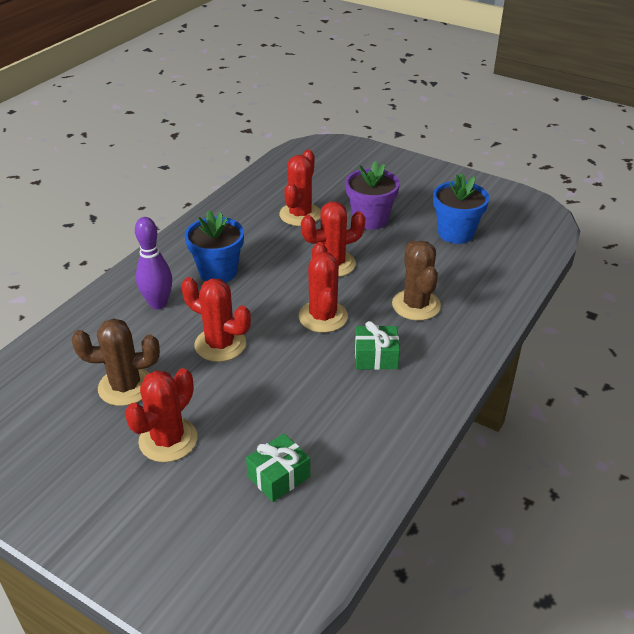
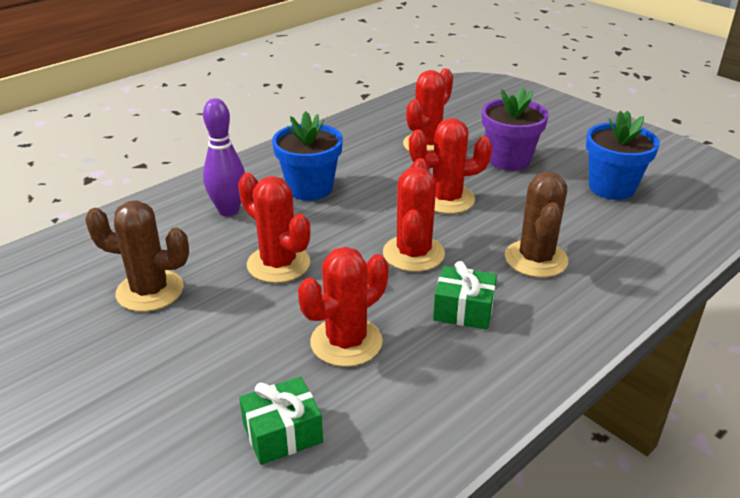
camera: 15 degrees right, 5 degrees down
red cactus [125,368,197,462] -> red cactus moved to [298,247,389,367]

